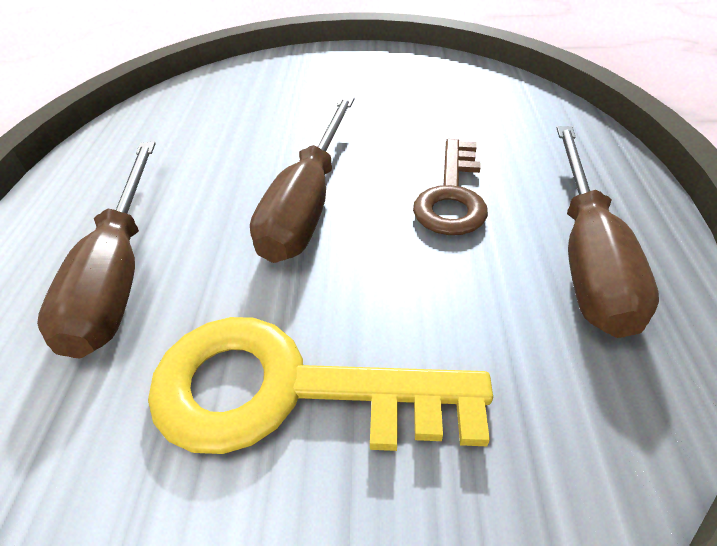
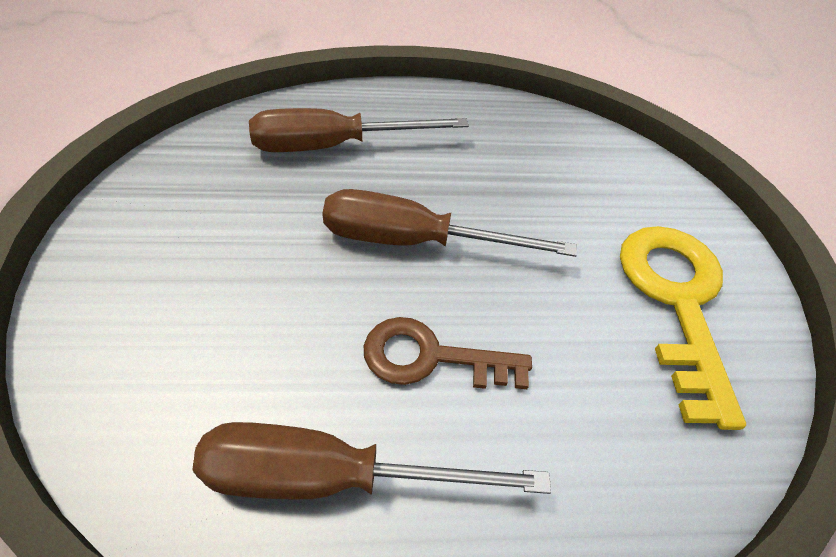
camera: 80 degrees right, 5 degrees up
yellow key [148,317,493,454] -> yellow key moved to [620,226,746,430]

